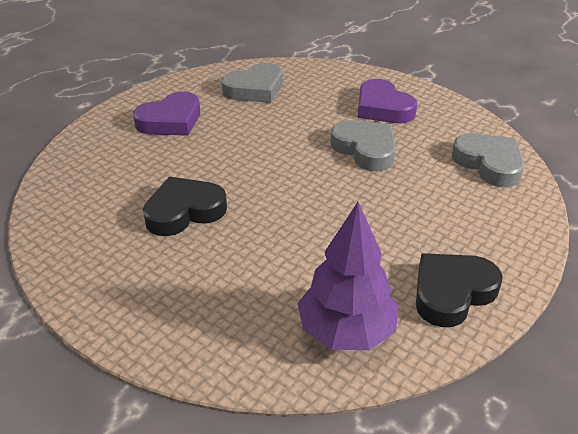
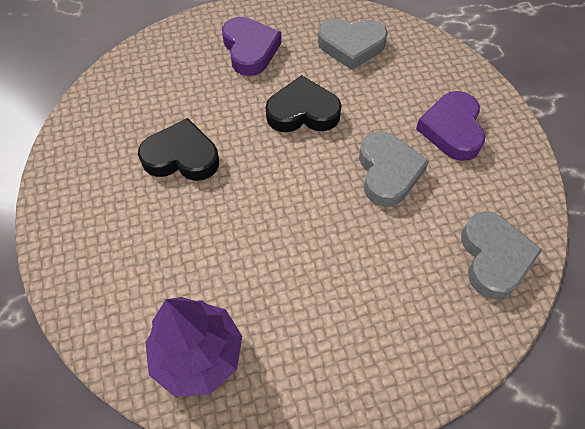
camera: 35 degrees right, 20 degrees up
purple heart [133,92,200,136] -> purple heart turned 105 degrees counterclockwise [222,17,281,76]
black heart [416,253,503,327] -> black heart moved to [266,75,341,132]

